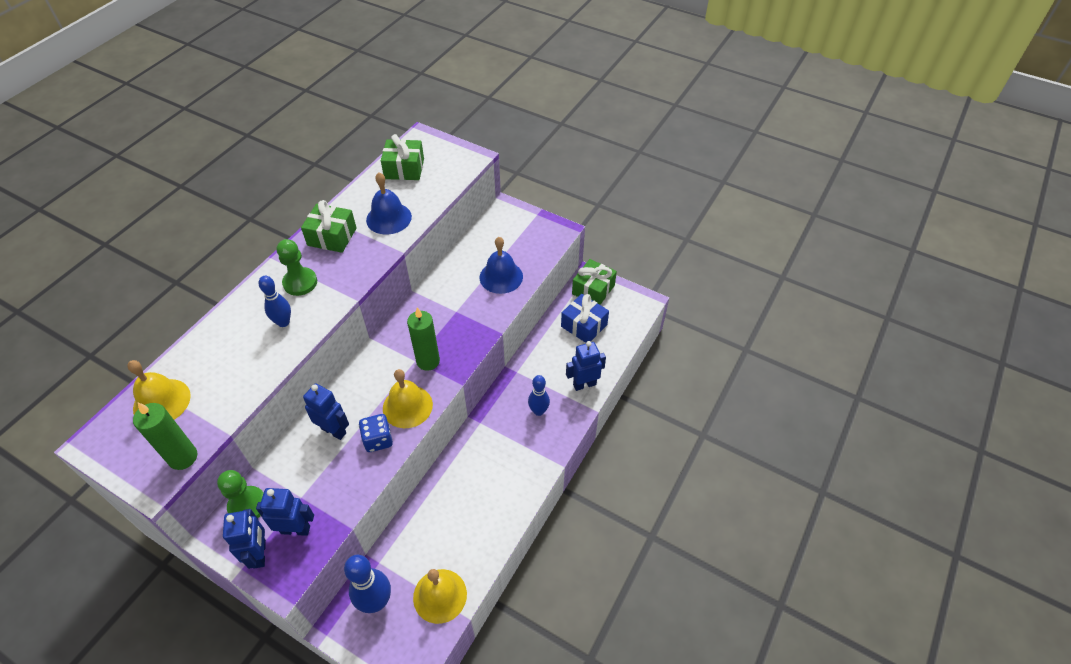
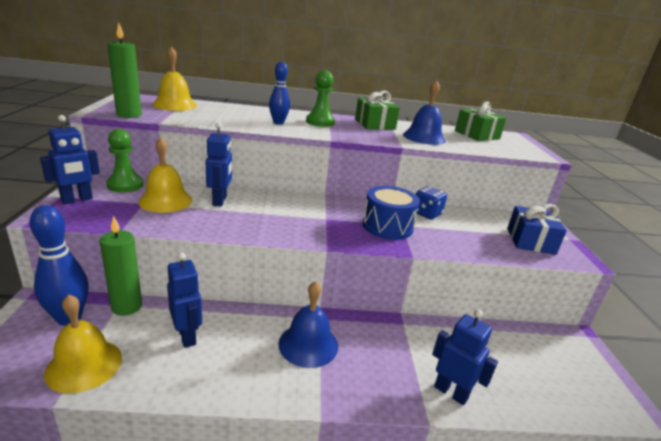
camera: 55 degrees right, 25 degrees down
blue robot [256,488,314,536] -> blue robot moved to [167,252,202,348]
blue dice [359,414,393,452] -> blue dice moved to [416,186,447,219]
yellow bell [383,369,433,428] -> yellow bell moved to [138,137,192,213]
green candle [407,308,440,371] -> green candle moved to [100,216,142,316]
blue bell [480,237,523,294] -> blue bell moved to [278,281,338,368]
blue bowling pin [528,375,550,416] -> none
blue gift [561,294,609,343] -> blue gift moved to [507,204,567,255]
green gift [572,259,617,305] -> none
none -> blue drum [362,186,420,240]

